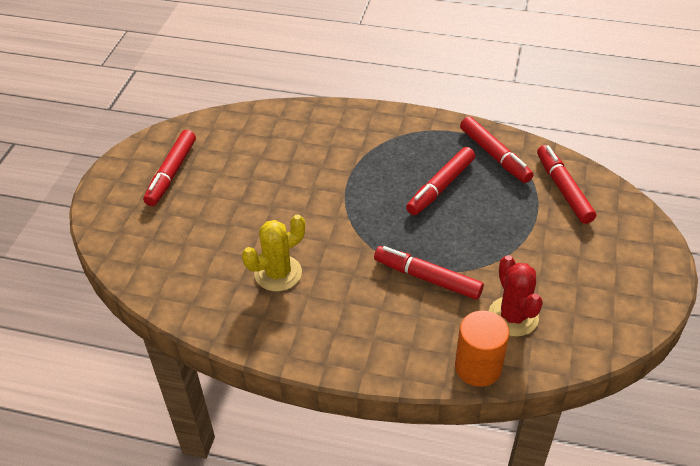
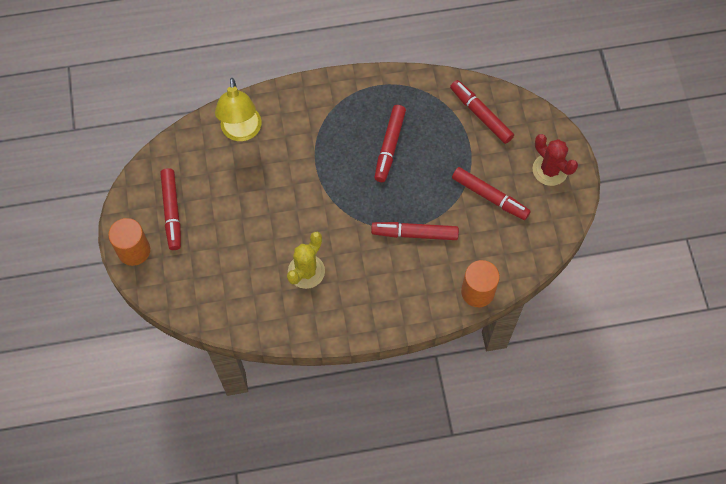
camera: 25 degrees left, 20 degrees up
red marker [460,116,533,183] -> red marker moved to [452,167,531,220]
red cactus [489,255,543,337] -> red cactus moved to [532,134,578,186]
none -> orange cylinder [108,218,150,266]
none -> yellow lamp [215,78,262,141]

